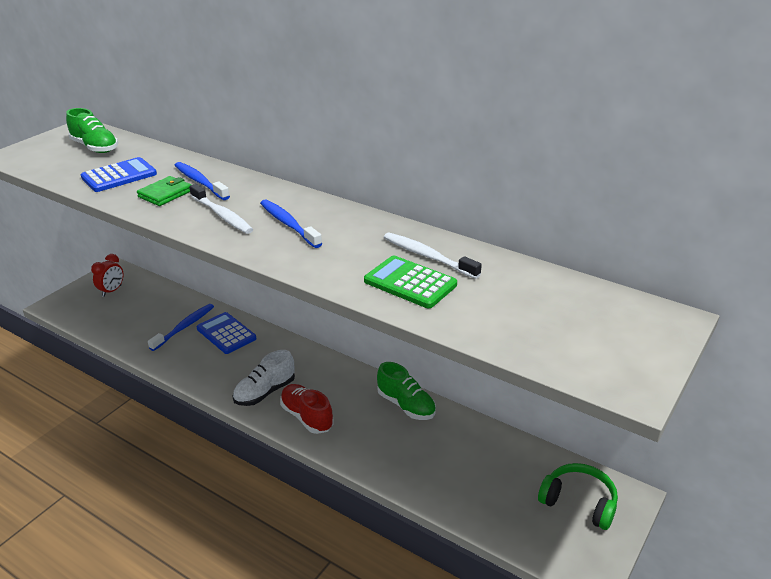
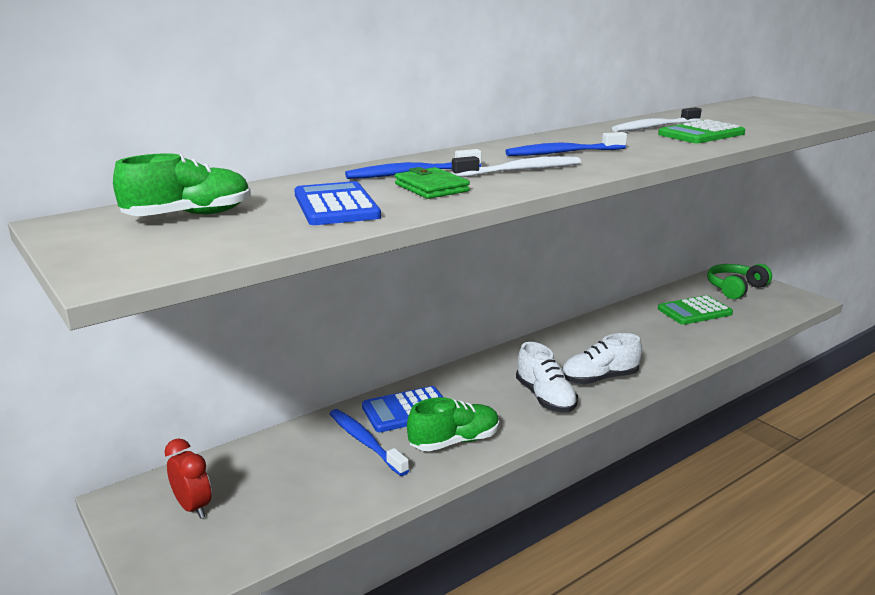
camera: 70 degrees left, 10 degrees down
red shoe [280,384,333,434] -> white shoe [562,333,642,384]
green shoe [377,362,436,420] -> green shoe moved to [407,397,499,451]
none -> green calculator [658,295,733,325]

